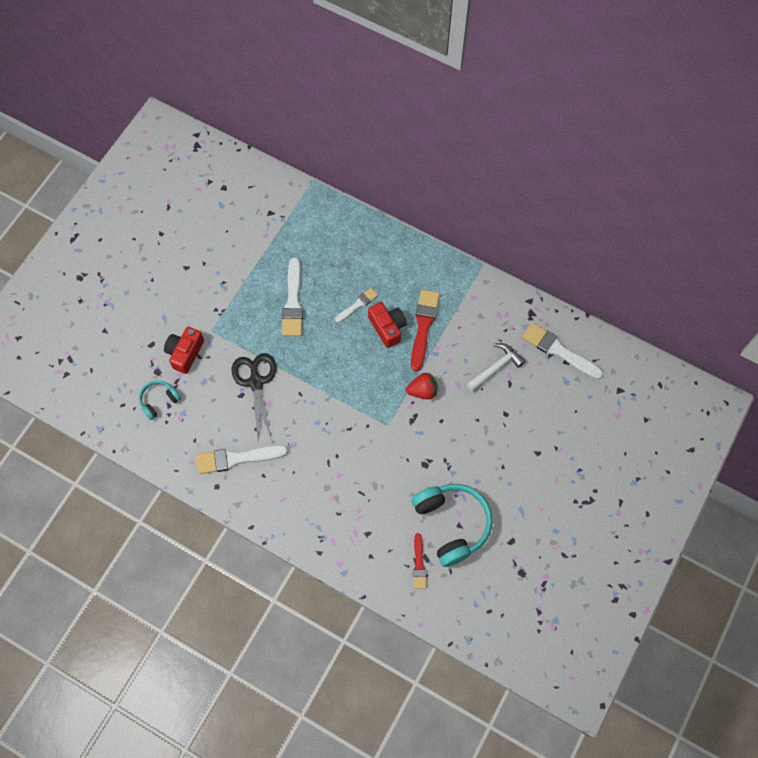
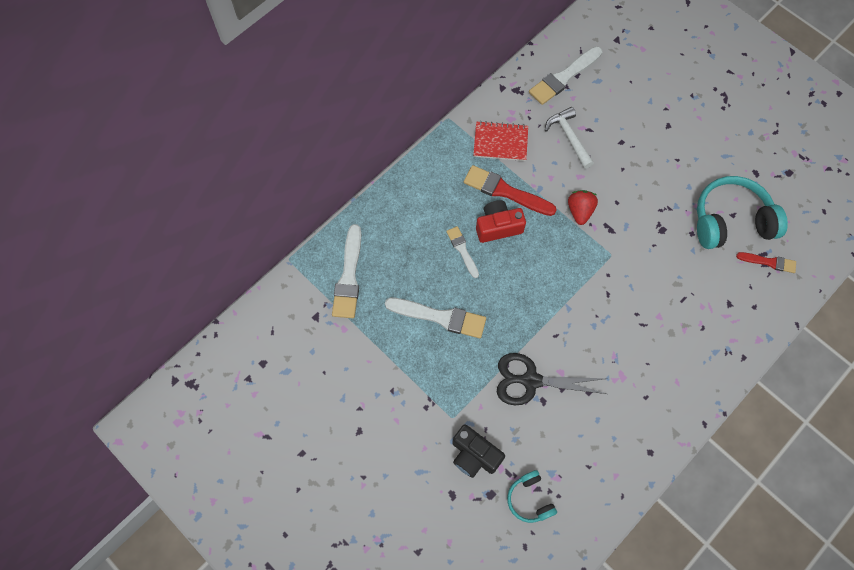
camera: 75 degrees left, 0 degrees up
red camera [164,327,204,374] -> black camera [452,425,505,478]
white brush [196,445,288,474] -> white brush moved to [332,224,361,318]
none -> red notebook [473,121,528,161]

